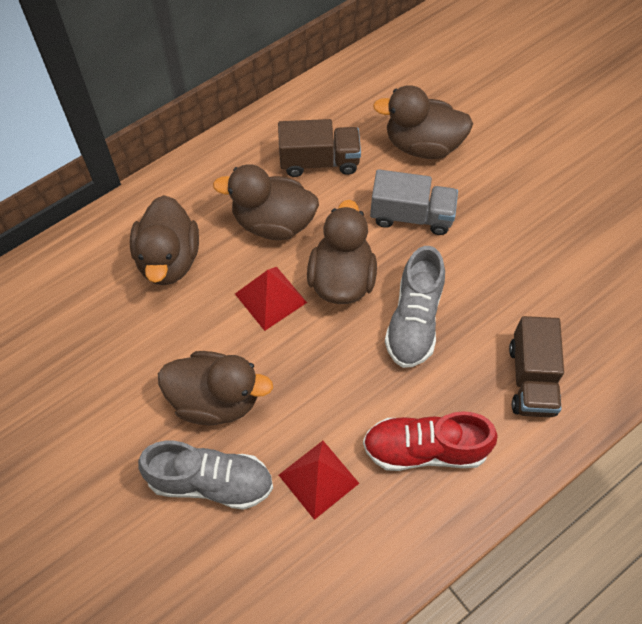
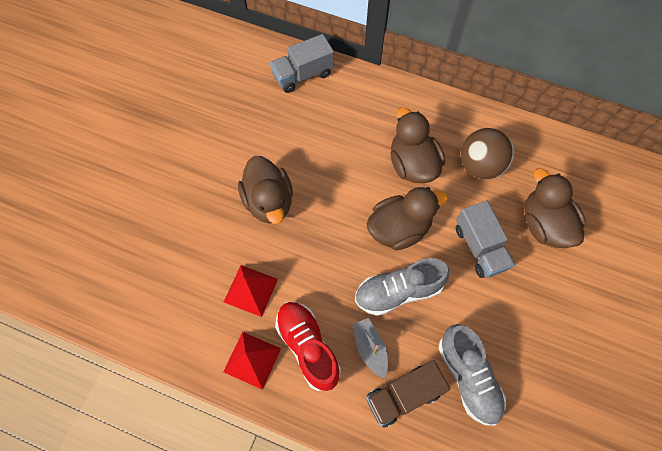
camera: 60 degrees right, 5 degrees up
brown duck [130,195,199,285] -> none
grey shoe [138,441,273,510] -> grey shoe moved to [438,324,506,426]
red pyramid [235,267,307,331] -> red pyramid moved to [223,332,281,390]
brown truck [278,119,361,177] -> brown ball [461,128,514,180]
none -> grey truck [270,34,334,93]
none -> grey boat [352,318,388,379]

